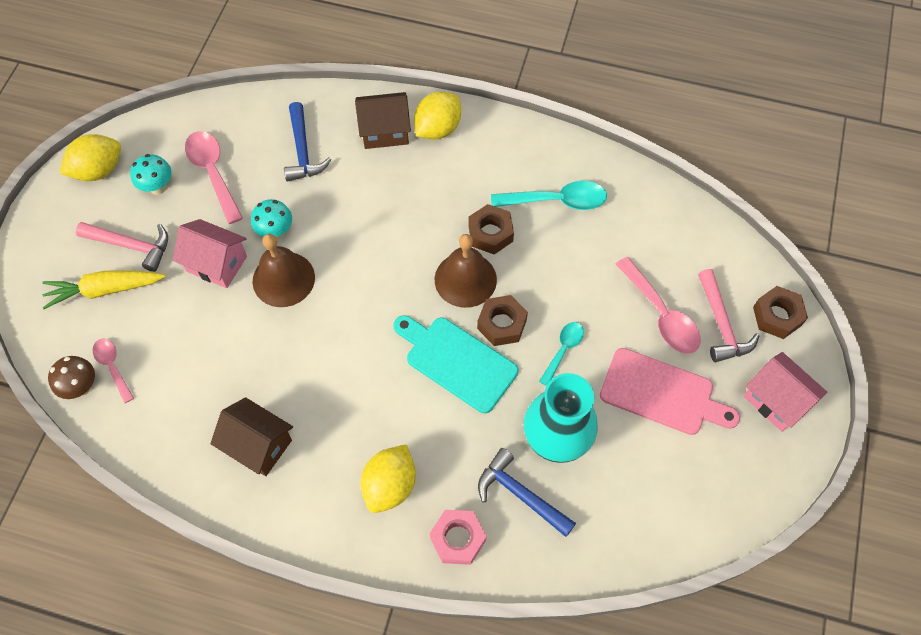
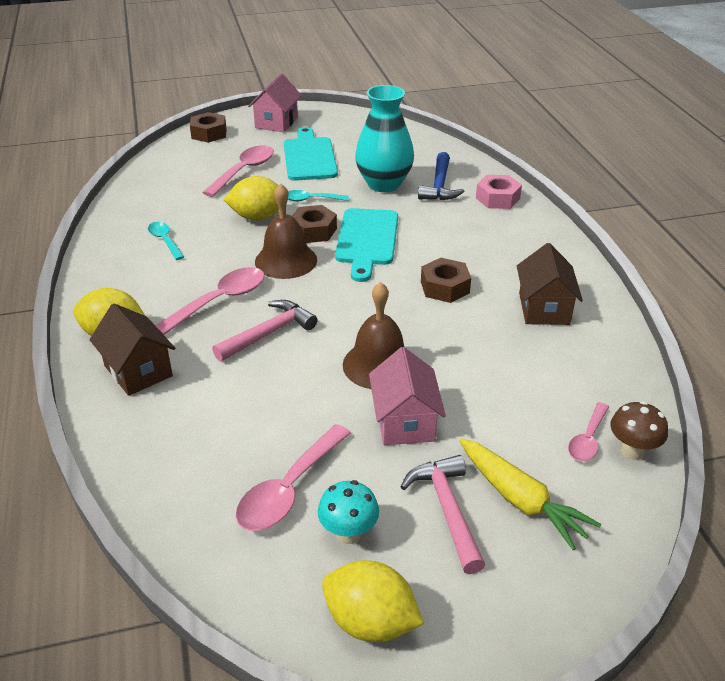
camera: 120 degrees left, 25 degrees down
turquoise mushroom [251,199,292,239] -> none
blue hammer [284,102,331,182] -> none
yellow lemon [361,444,416,513] -> yellow lemon moved to [223,176,279,221]
brown nut [468,204,514,254] -> brown nut moved to [421,258,471,303]
turquoise spoon [491,181,607,210] -> turquoise spoon [148,222,184,260], size x0.60
pink cutting board [600,348,740,435] -> turquoise cutting board [284,127,338,181]
pink hammer [698,269,759,362] -> pink hammer moved to [212,300,317,361]
none -> pink spoon [156,267,265,335]

